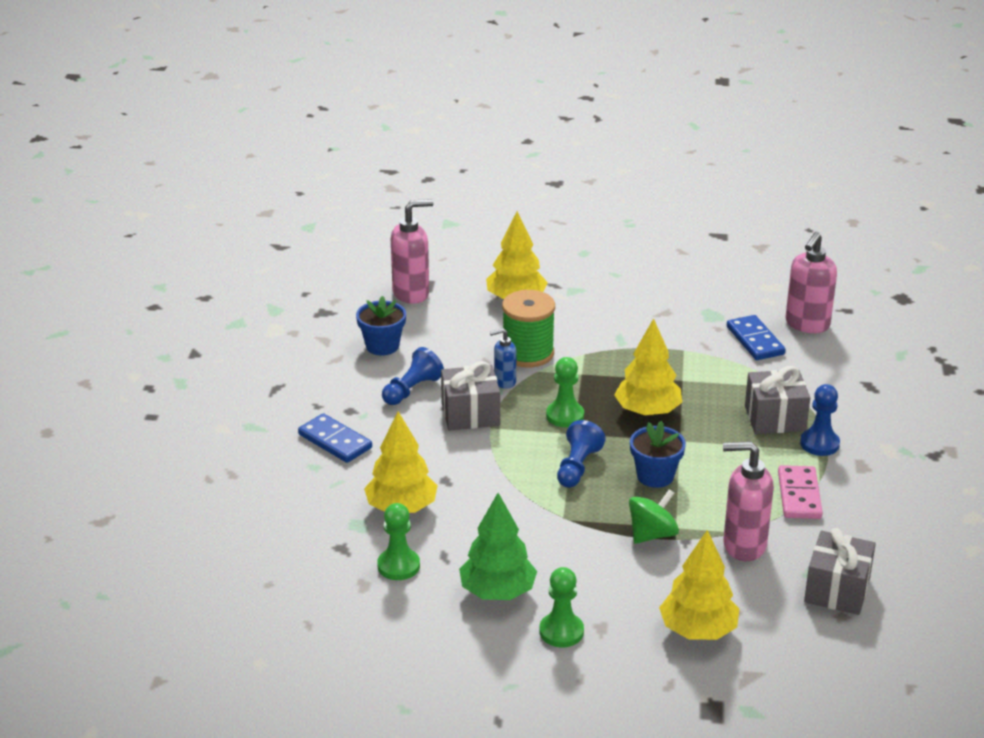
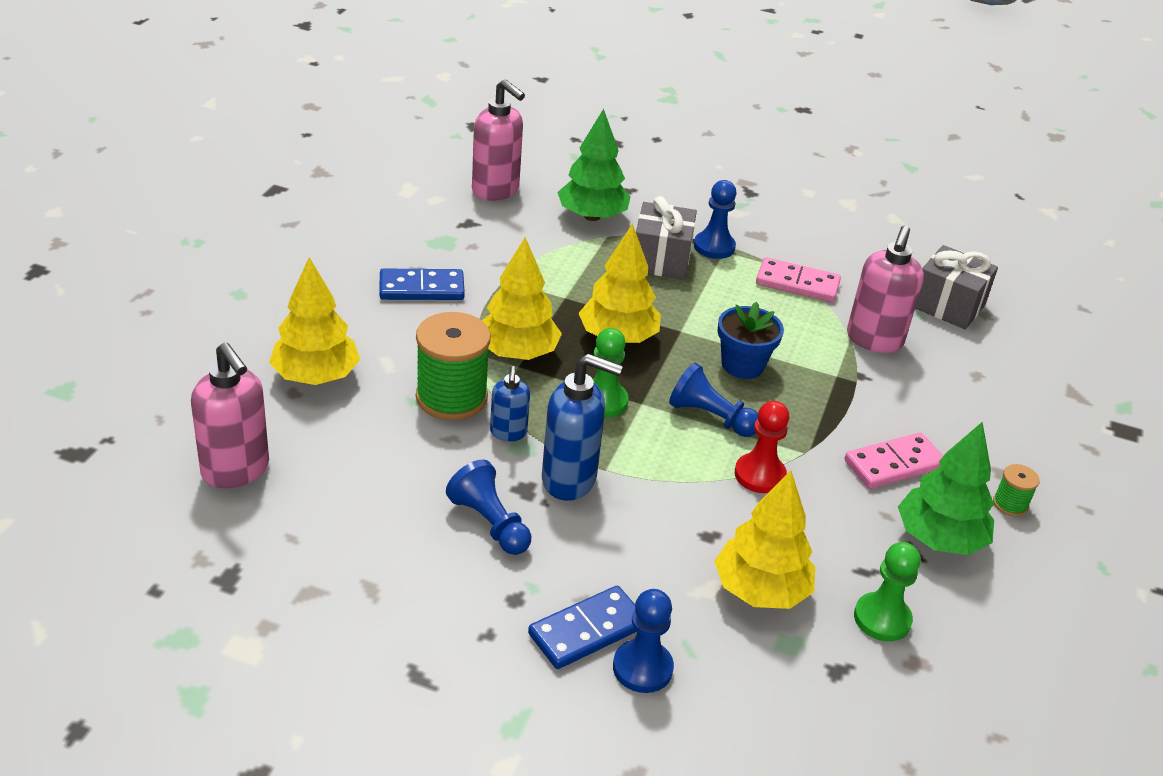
camera: 80 degrees left, 5 degrees up
blue flower pot [356,296,406,355] -> none
pink soap dispenser [391,199,434,304] -> pink soap dispenser turned 150 degrees clockwise [191,342,269,488]
grey gift [441,361,500,431] -> blue soap dispenser [542,354,623,501]
green pawn [539,567,584,647] -> green spool [993,464,1040,517]
green spinning top [629,489,679,544] -> none
yellow tree [659,530,739,640] -> yellow tree moved to [481,237,562,360]
blue domino [727,315,786,360] -> blue domino moved to [379,269,465,300]
none -> green tree [557,109,631,221]
none -> blue pawn [613,589,674,693]
none -> red pawn [735,401,789,493]
none -> pink domino [845,433,943,489]

